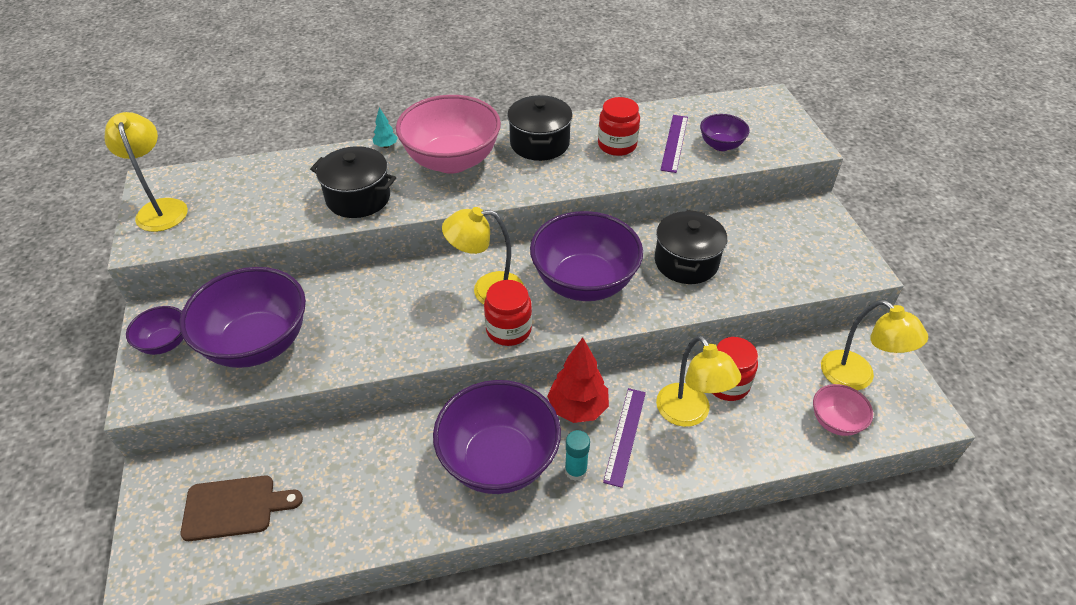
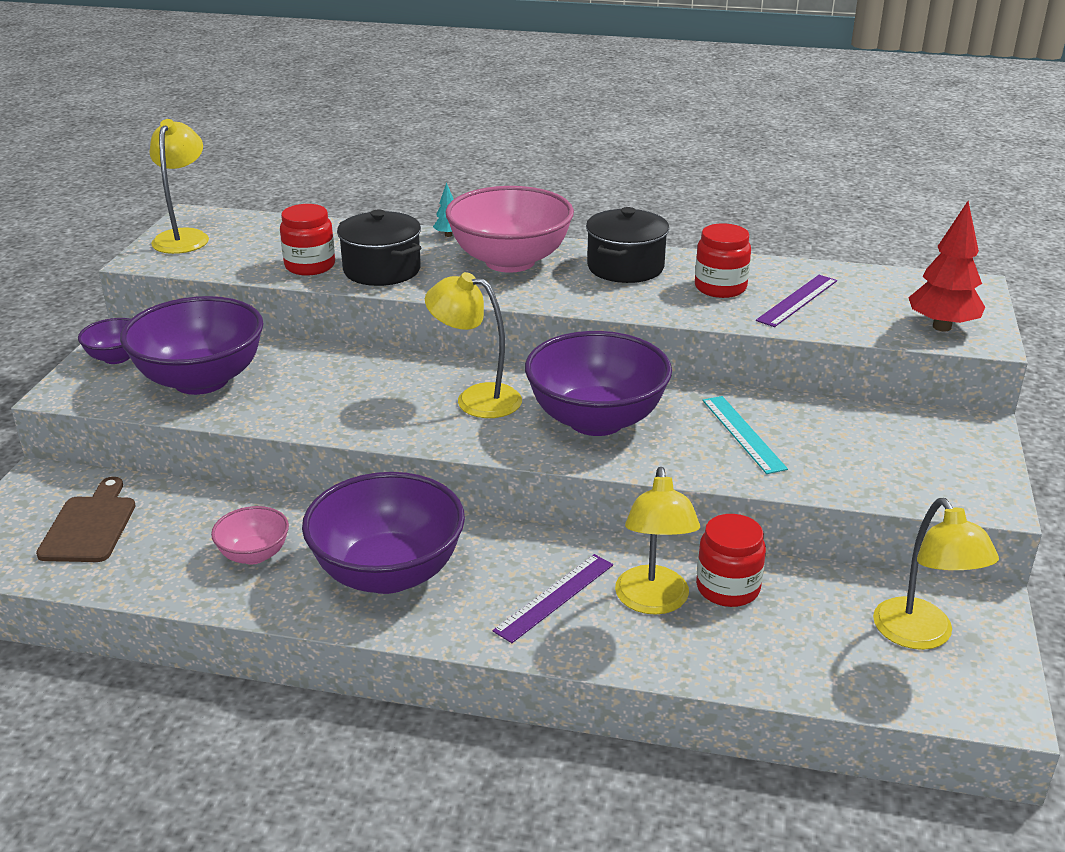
camera: 25 degrees right, 15 degrees down
brown cutting board [180,475,303,541] -> brown cutting board turned 105 degrees counterclockwise [36,477,136,562]
red jar [484,280,532,346] -> red jar moved to [280,204,335,276]
red tree [547,338,609,423] -> red tree moved to [908,201,985,331]
turquoise glue stick [565,430,590,481] -> none
black pot [655,210,727,284] -> turquoise ruler [702,396,788,474]
purple bowl [700,114,750,151] -> none
pink bowl [813,384,873,436] -> pink bowl moved to [211,506,289,565]

